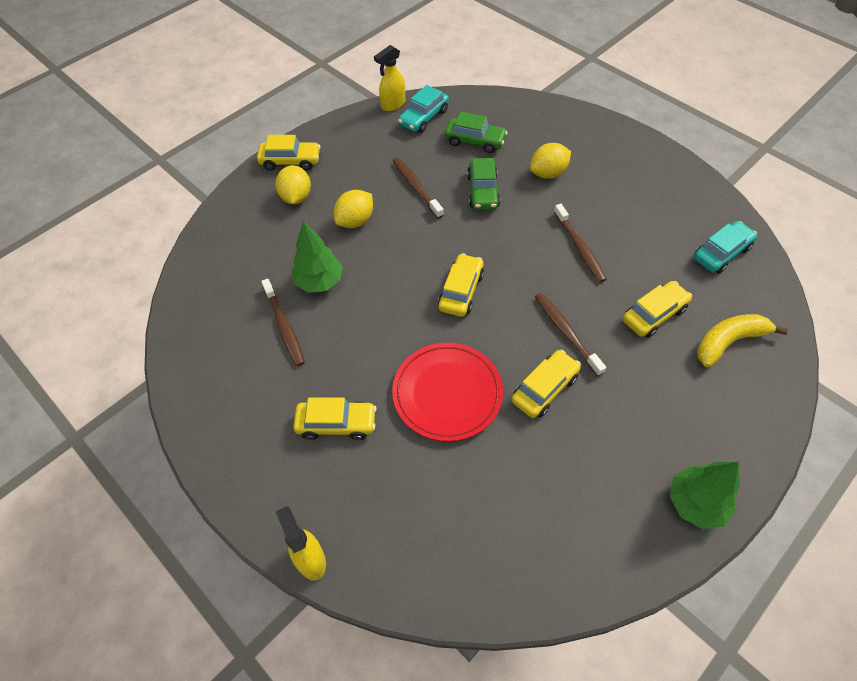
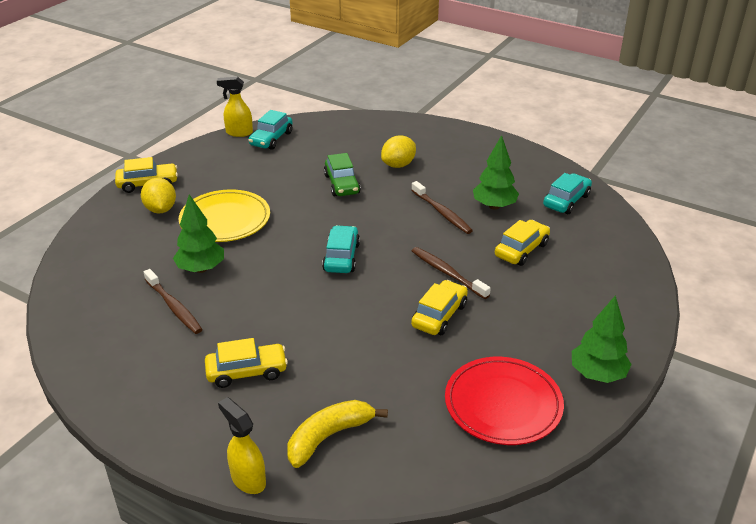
camera: 15 degrees left, 20 degrees down
yellow lemon [334,190,373,228] -> yellow plate [179,189,270,242]
yellow spray bottle [374,45,405,111] -> yellow spray bottle turned 60 degrees clockwise [217,77,253,137]
brown toothbrush [392,157,444,219] -> none
red plate [392,342,503,442] -> red plate moved to [445,357,564,445]
yellow car [438,253,484,317] -> turquoise car [322,225,360,273]
green car [445,112,508,153] -> none
yellow banana [697,314,788,367] -> yellow banana moved to [287,400,388,468]
none -> green tree [473,135,519,210]

